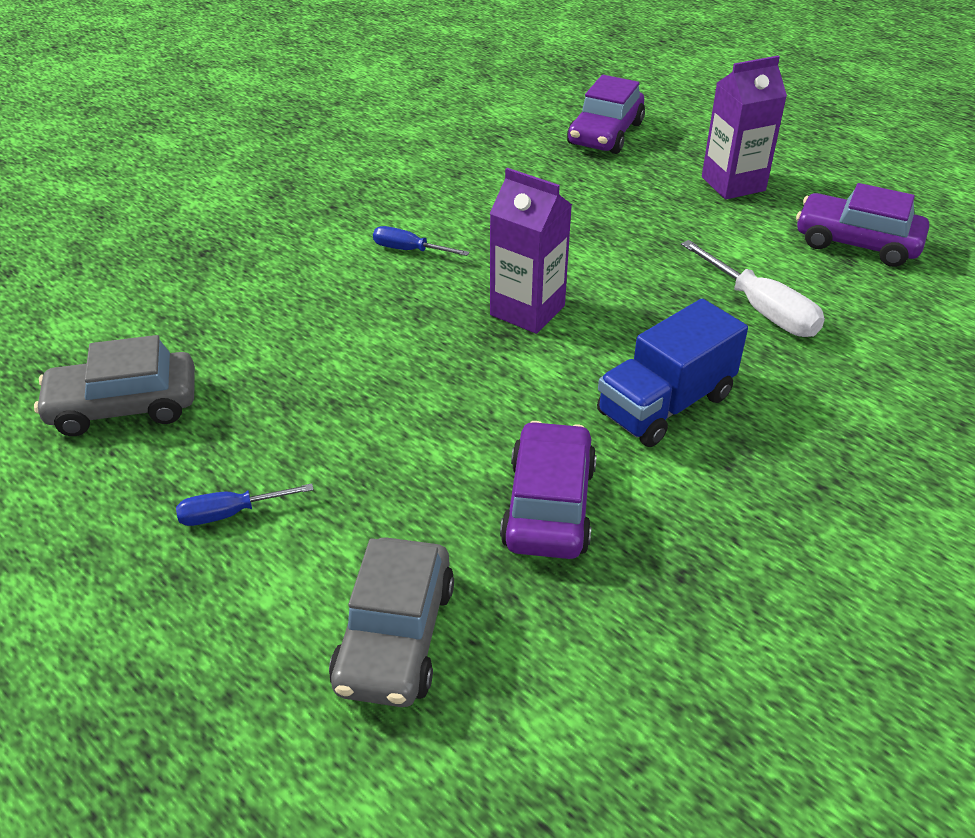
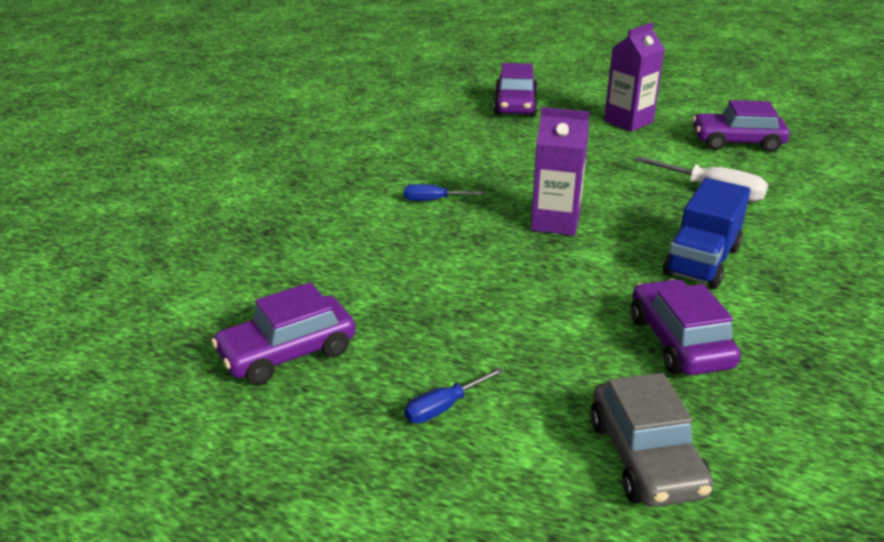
camera: 20 degrees left, 10 degrees down
grey car [34,335,195,436] -> purple car [211,282,356,385]

